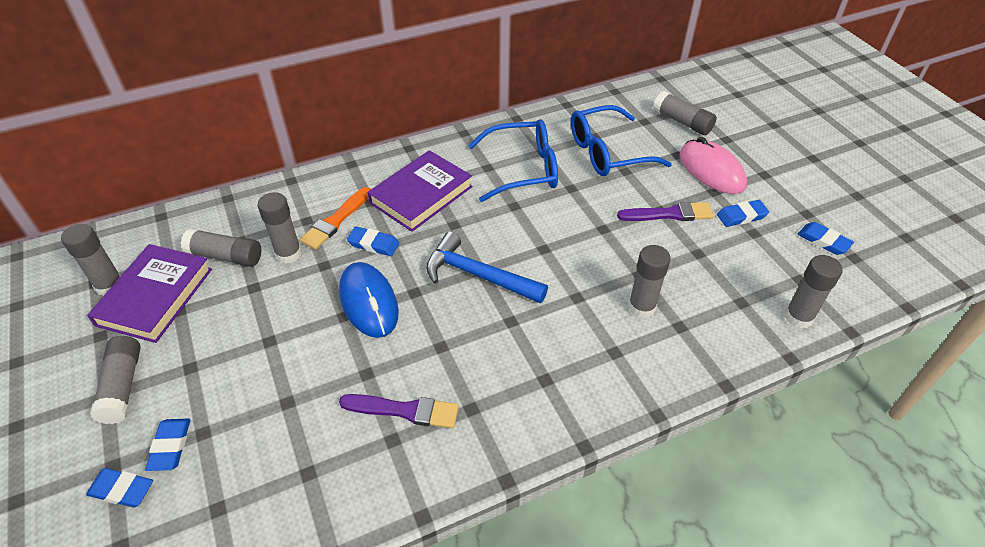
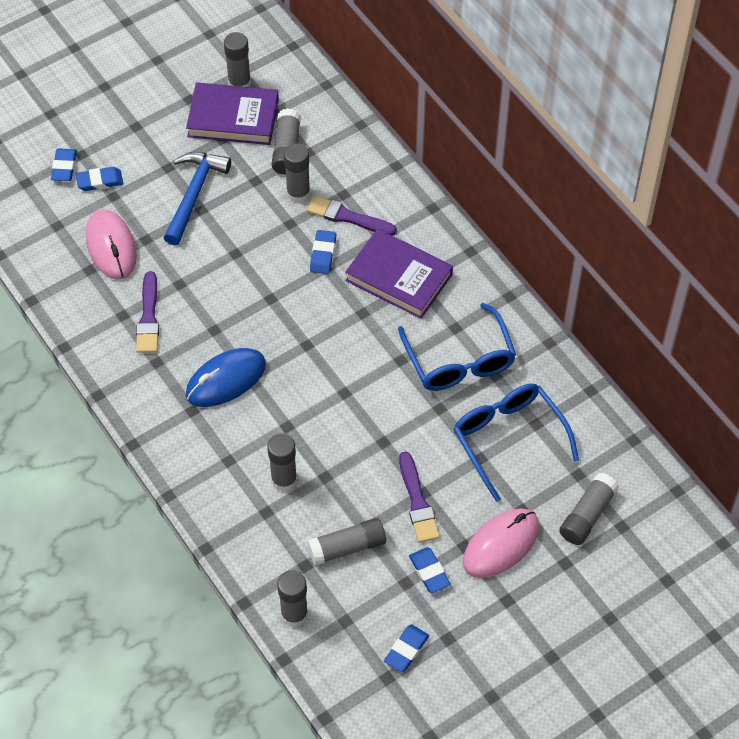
camera: 80 degrees right, 10 degrees up
grey glue stick [90,336,141,424] -> grey glue stick moved to [307,518,386,566]
orange brush [300,187,371,250] -> purple brush [307,195,397,236]
blue mouse [339,262,399,338] -> blue mouse moved to [186,348,266,407]
blue hammer [426,232,548,304] -> blue hammer moved to [164,152,231,245]
none -> pink mouse [86,209,137,280]

